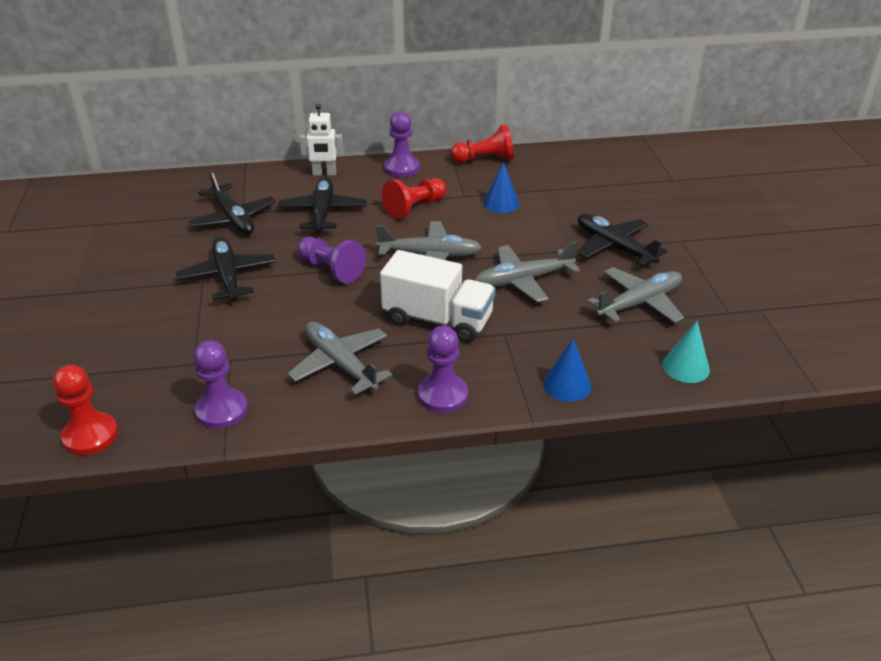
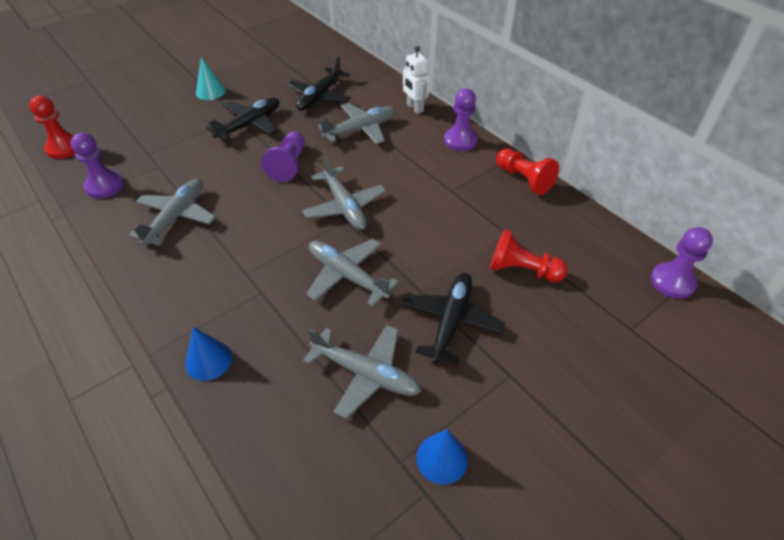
camera: 60 degrees right, 10 degrees up
black plane [278,177,366,232] -> grey plane [318,103,396,144]
white truck [380,250,496,343] -> none
red pawn [382,178,447,219] -> red pawn moved to [490,229,568,282]
purple pawn [418,326,468,413] -> purple pawn moved to [650,227,713,299]
blue cone [483,162,519,213] -> blue cone moved to [416,430,468,485]
turquoise cone [662,321,710,383] -> turquoise cone moved to [196,57,226,100]

